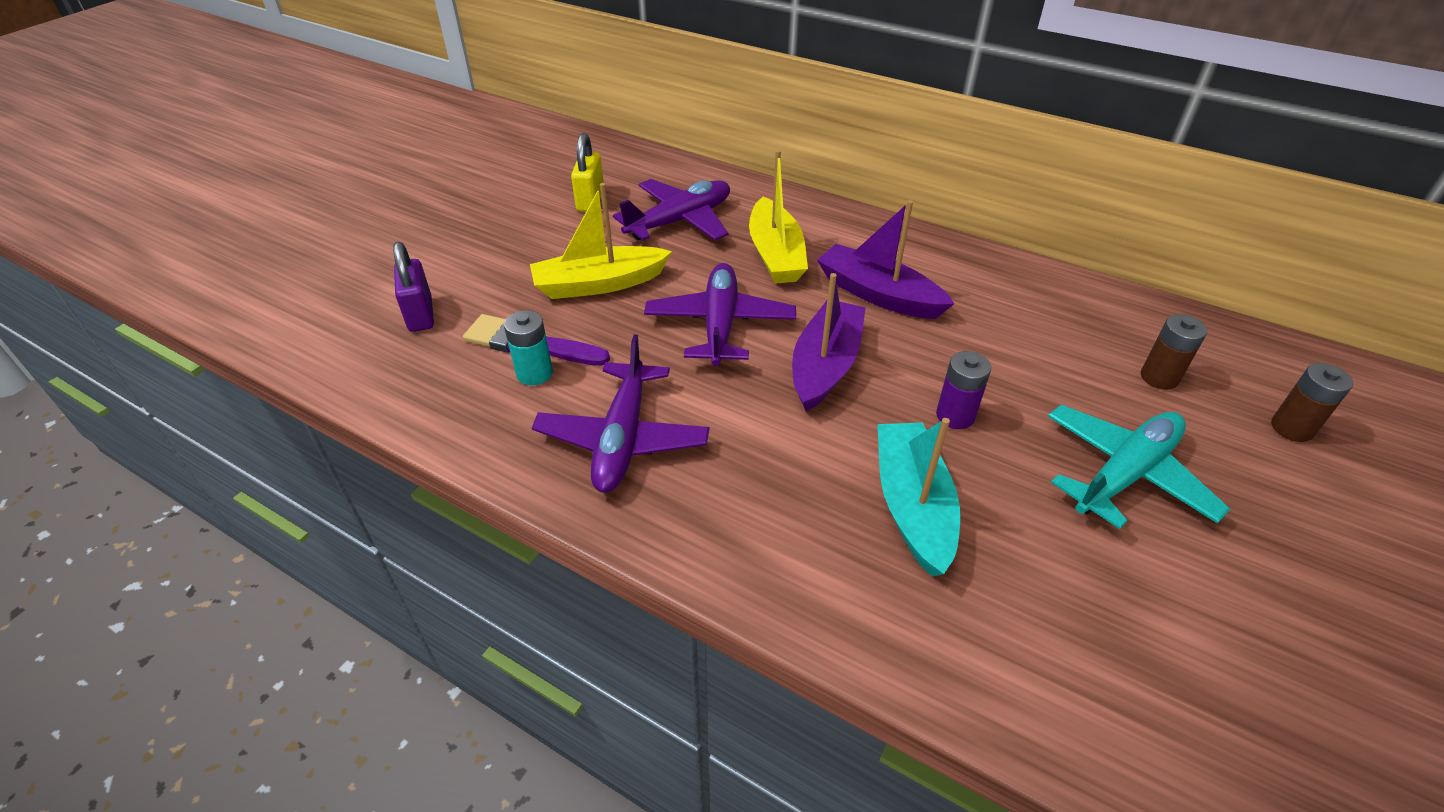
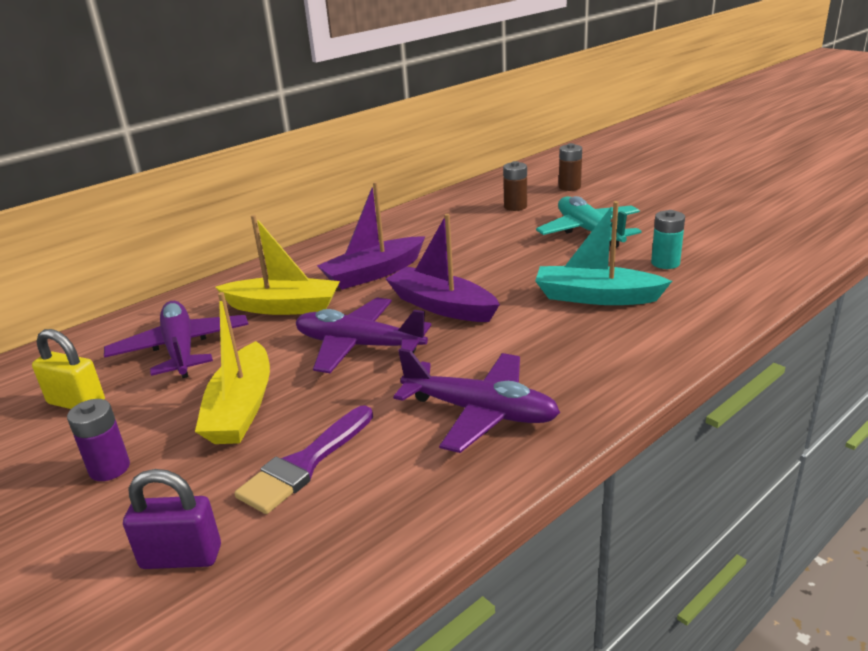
camera: 70 degrees left, 15 degrees down
turquoise battery [504,310,553,385] -> turquoise battery moved to [651,210,685,269]
purple battery [936,351,991,429] -> purple battery moved to [67,399,130,481]

